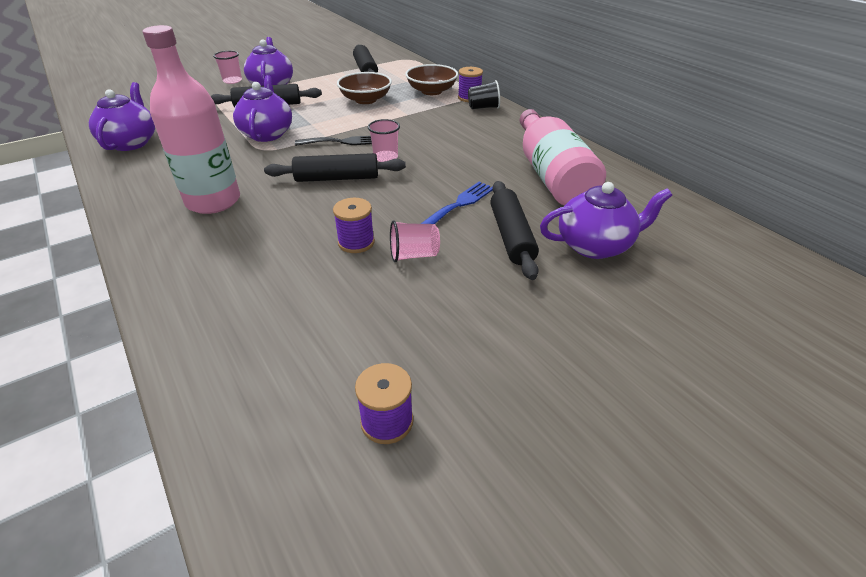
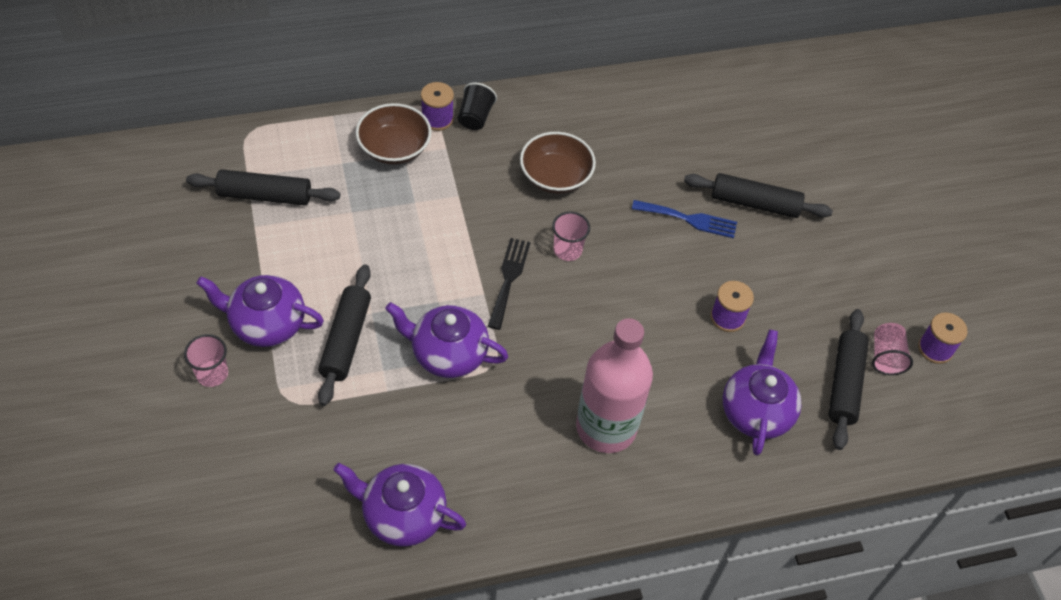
camera: 75 degrees left, 15 degrees up
black rolling pin [264,153,406,182] -> black rolling pin moved to [828,309,869,450]
brown bowl [337,72,392,104] -> brown bowl moved to [520,132,596,194]
pink cup [390,220,440,262] -> pink cup moved to [872,323,913,375]
blue fork [421,181,493,224] -> blue fork turned 135 degrees clockwise [632,200,737,238]
pink bottle [519,109,606,206] -> none
purple teapot [540,182,672,259] -> purple teapot moved to [723,329,802,456]

